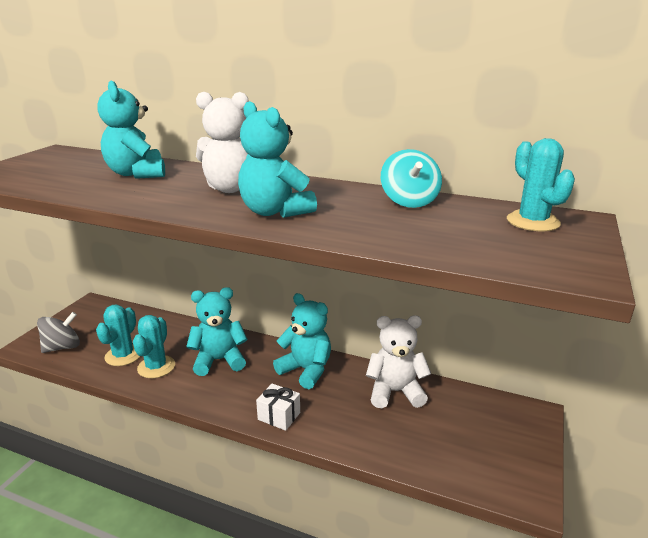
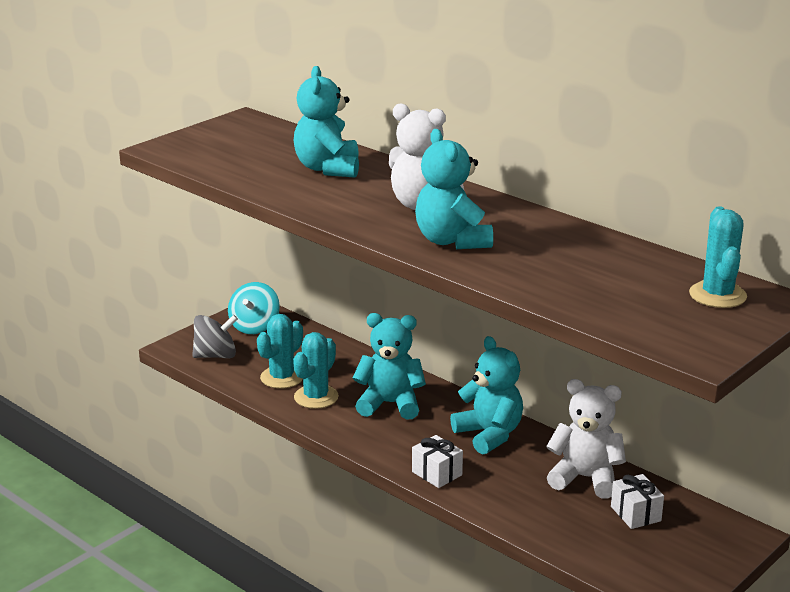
camera: 20 degrees right, 0 degrees up
turquoise spinning top [381,149,442,208] -> turquoise spinning top moved to [228,282,280,334]
none -> white gift [611,474,664,529]

